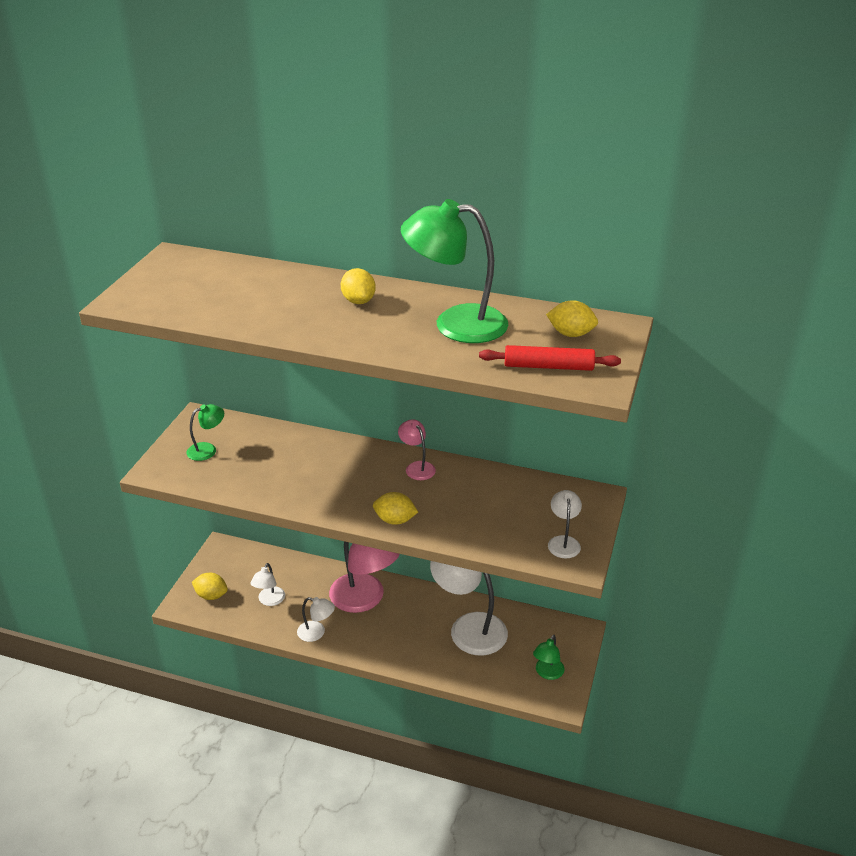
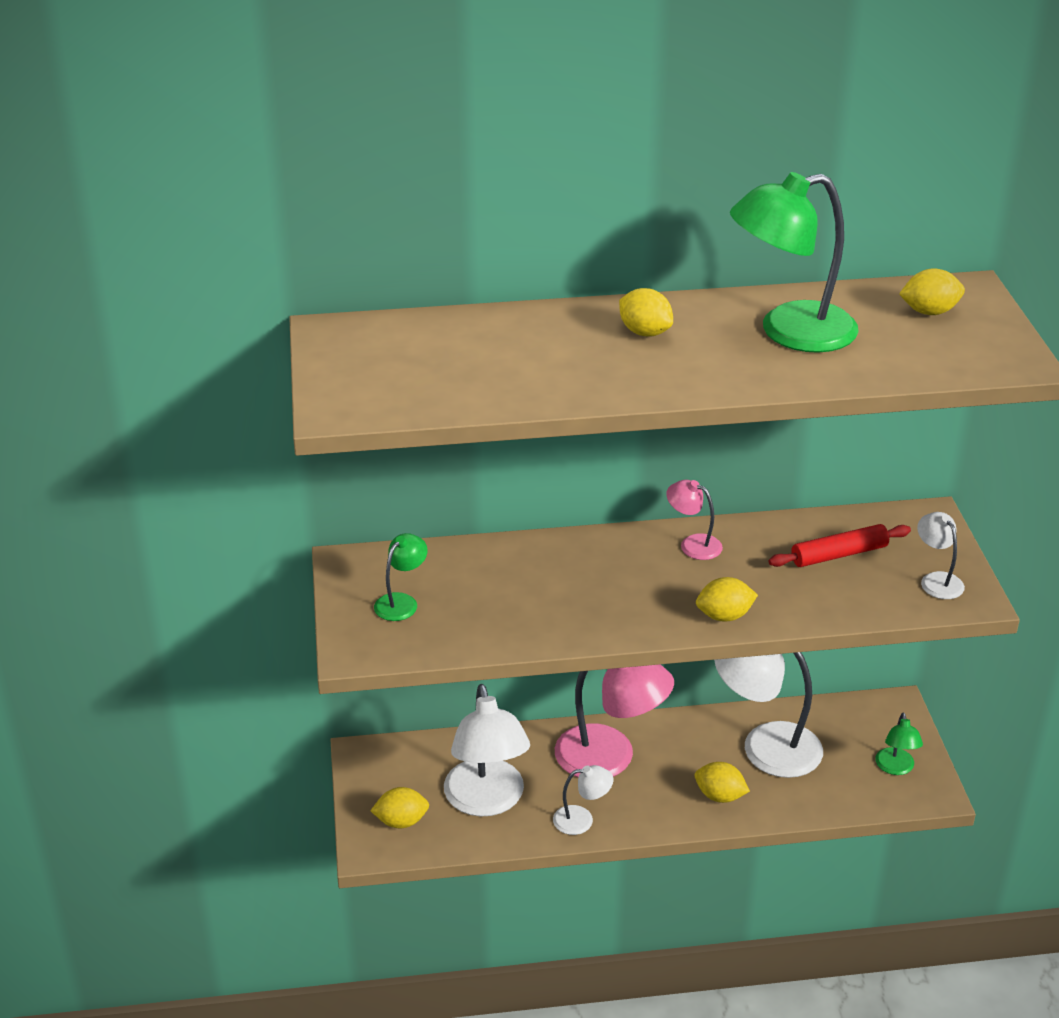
camera: 25 degrees left, 0 degrees up
white lamp [251,563,285,606] -> white lamp [444,684,530,817], size x2.05
red rolling pin [479,345,621,371] -> red rolling pin moved to [769,524,911,567]
none -> yellow lemon [695,762,750,803]

